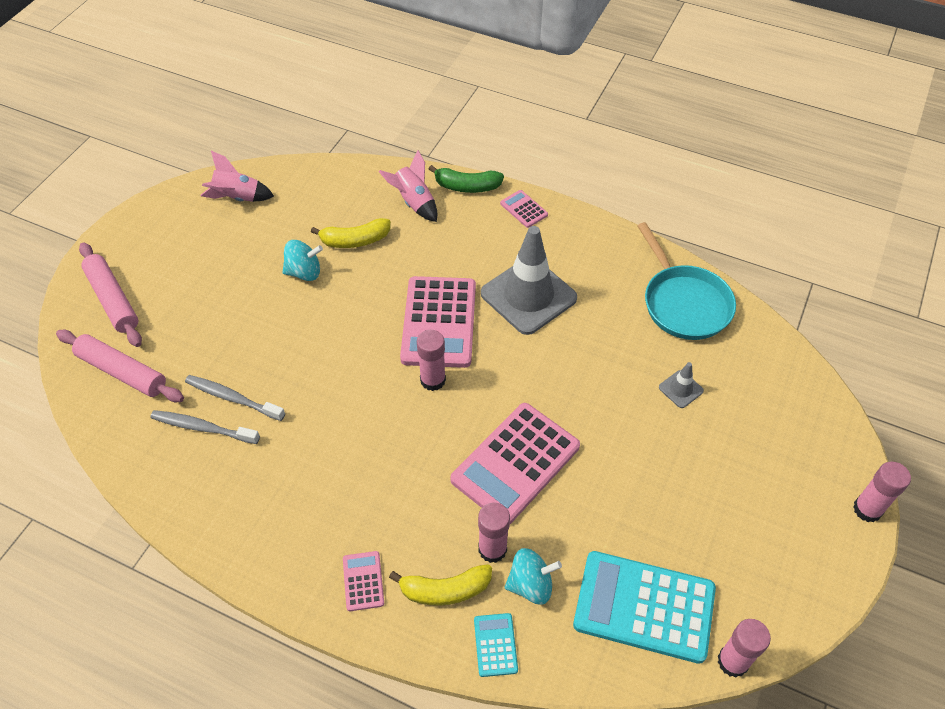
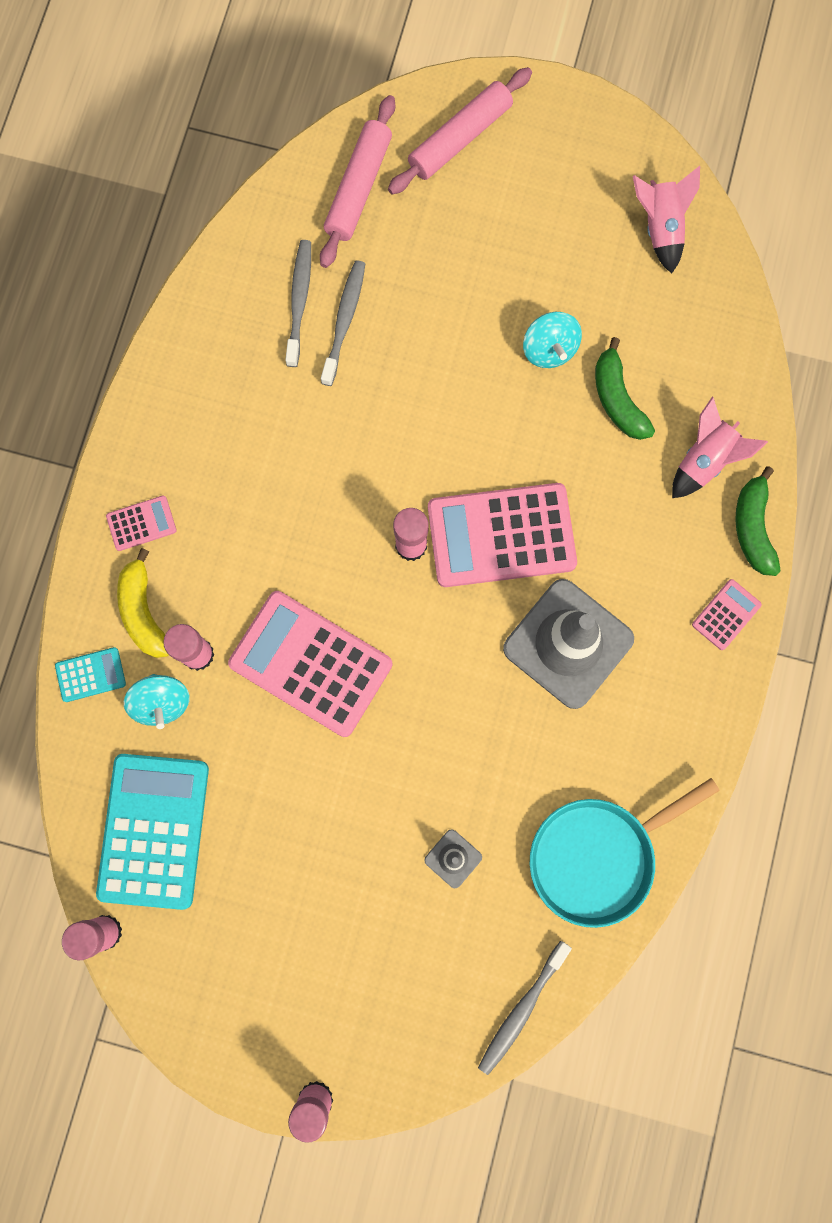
camera: 80 degrees right, 25 degrees up
yellow banana [311,218,391,248] -> green banana [595,337,655,440]
none -> grey toothbrush [478,941,572,1075]

